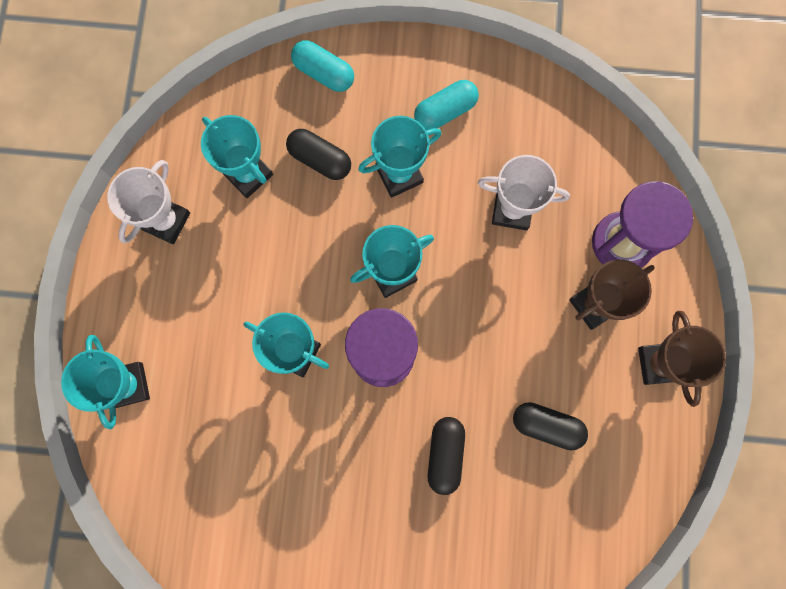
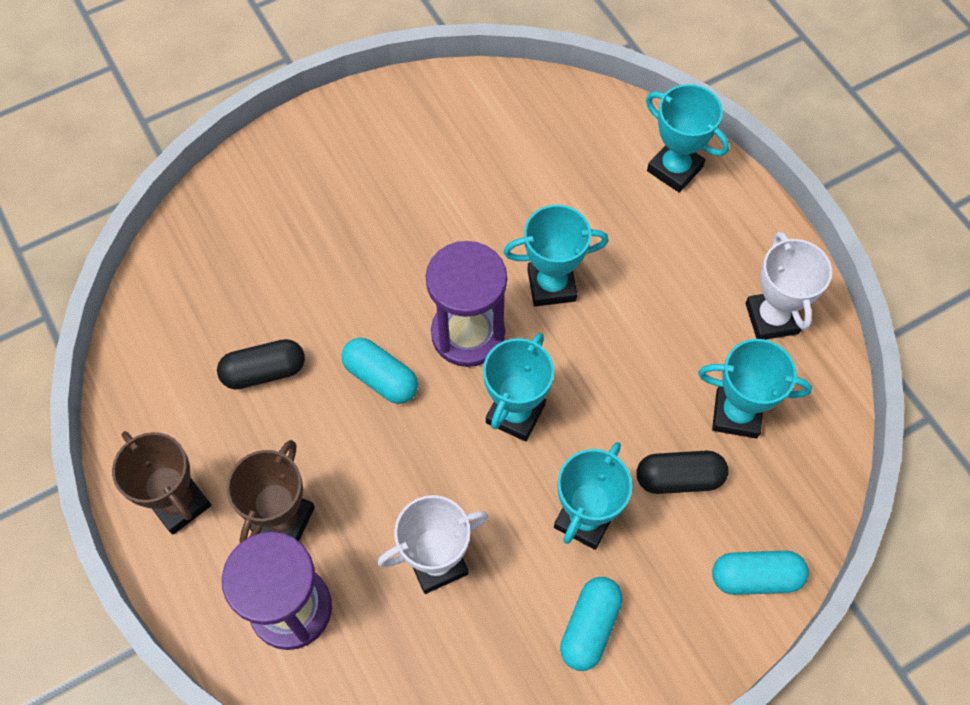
camera: 145 degrees right, 15 degrees down
black capsule [428,417,465,495] -> none
none -> turquoise capsule [342,338,418,404]

